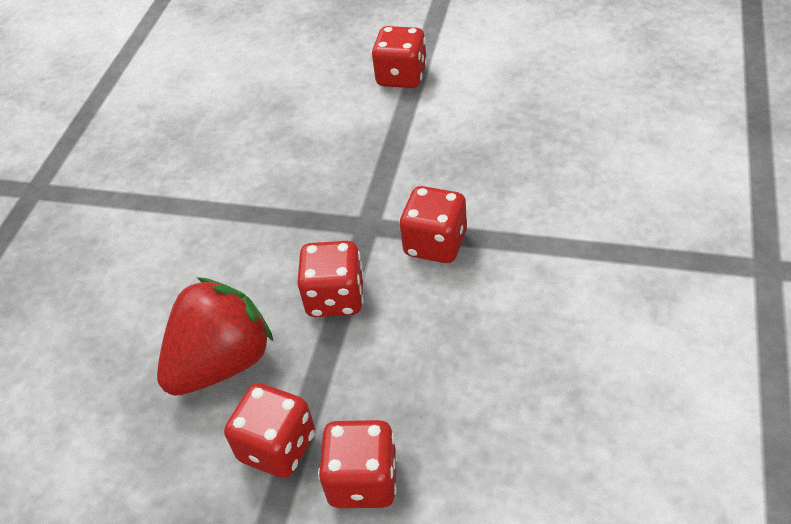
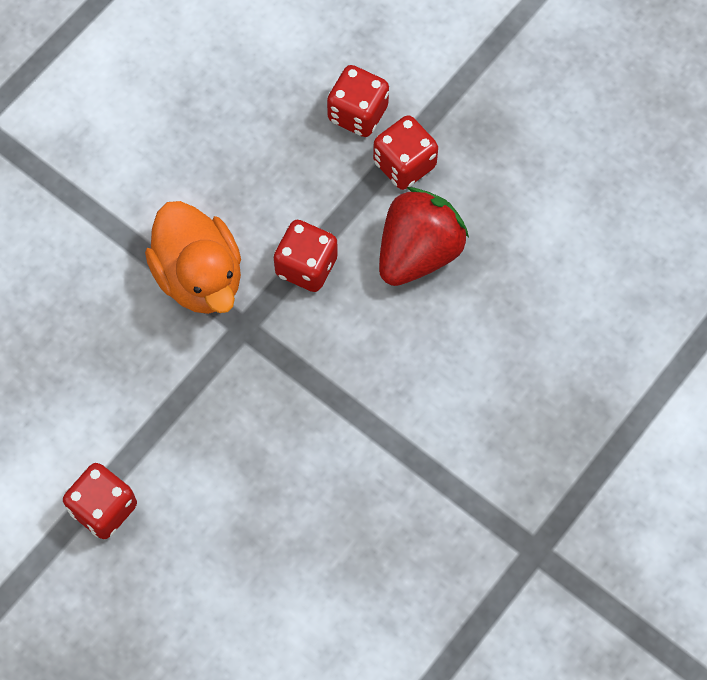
camera: 160 degrees left, 20 degrees up
red strawberry [157,277,274,396] -> red strawberry turned 150 degrees clockwise [379,187,469,286]
red dice [399,186,467,263] -> orange duck [145,201,241,314]

